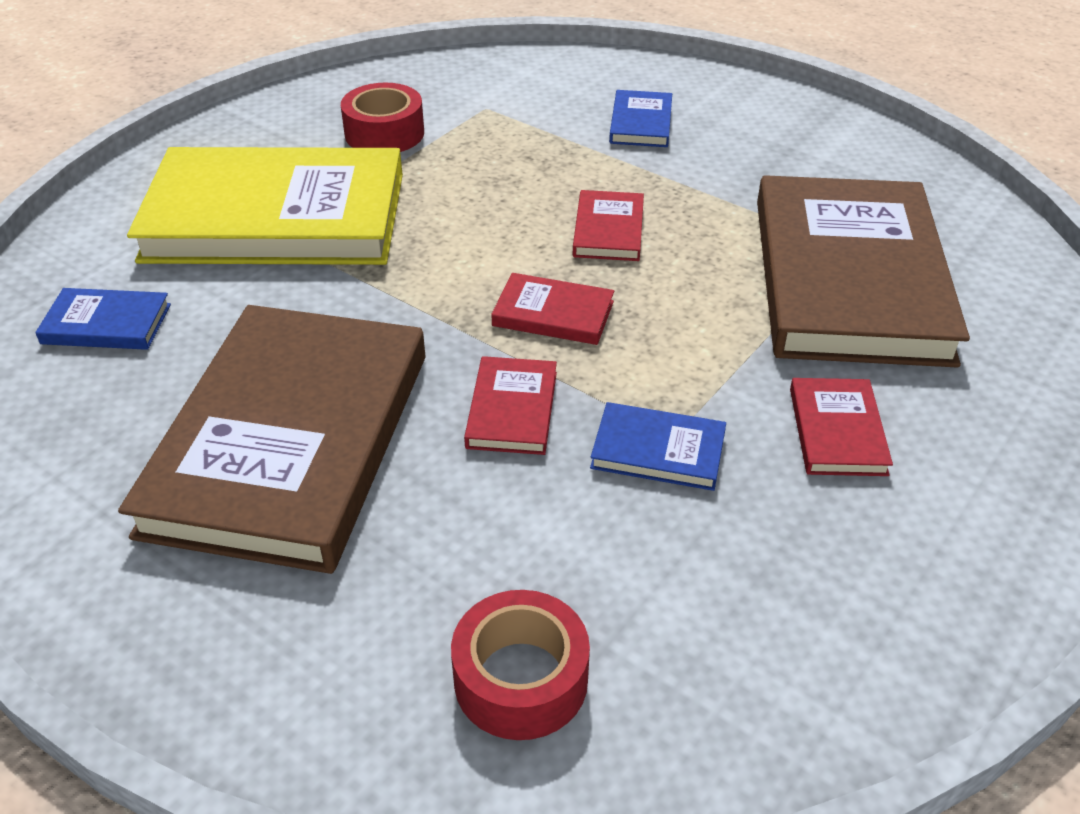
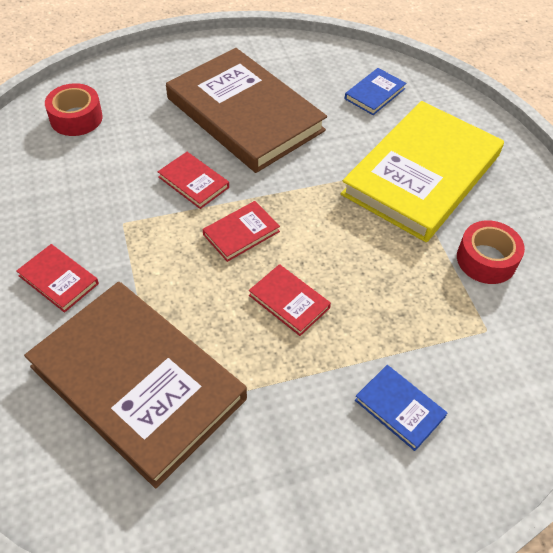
camera: 125 degrees right, 10 degrees up
blue book [590,402,726,491] -> none

